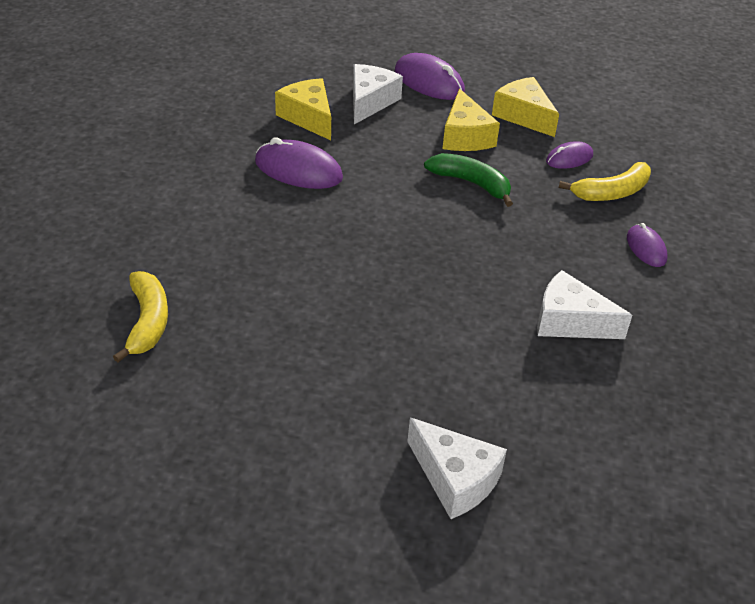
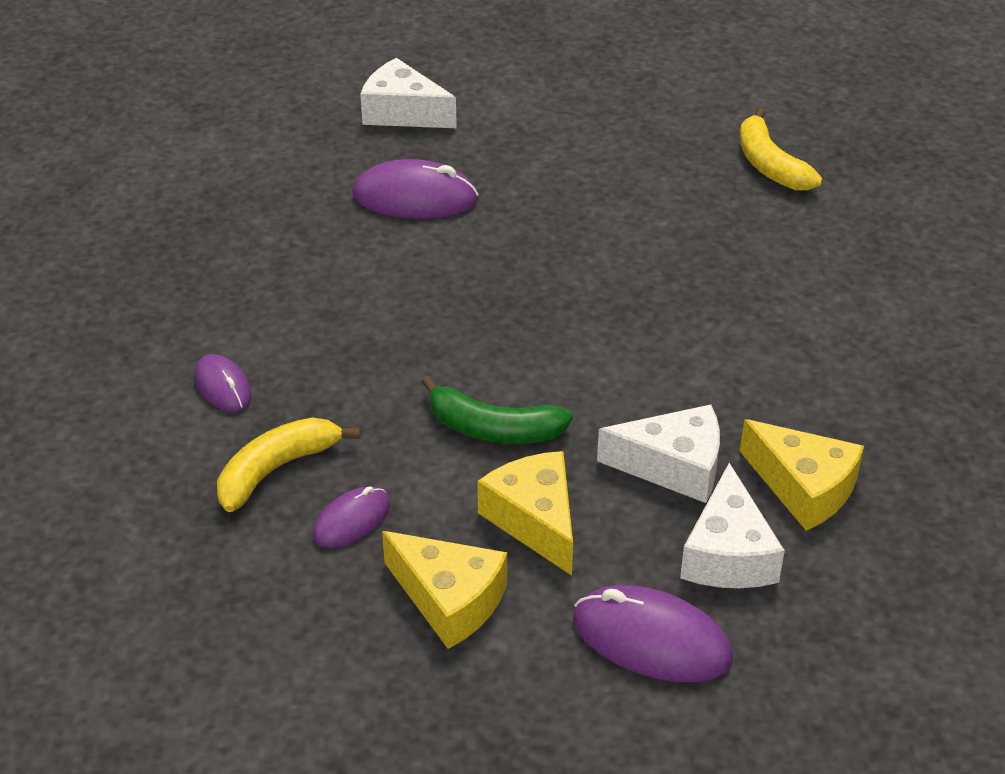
camera: 165 degrees right, 0 degrees up
purple mouse [255,137,343,189] -> purple mouse moved to [352,159,479,219]
white cheese [537,270,632,339] -> white cheese moved to [597,405,720,503]

